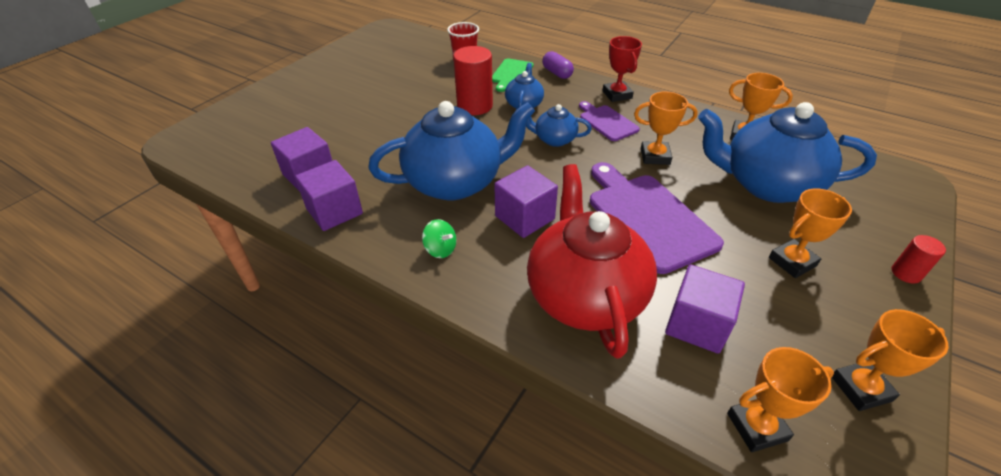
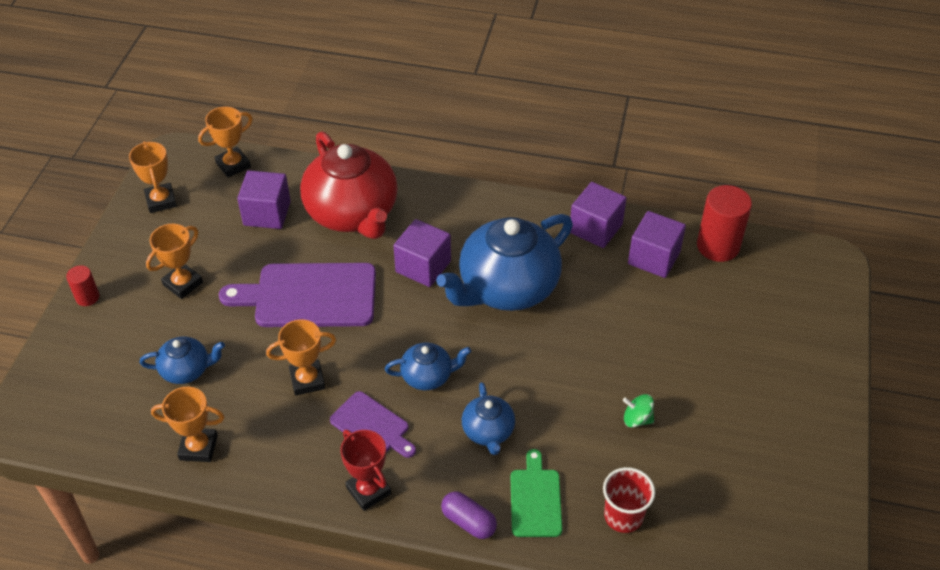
camera: 160 degrees right, 5 degrees up
green spinning top [422,219,456,258] -> green spinning top moved to [623,394,654,428]
red cylinder [453,46,493,115] -> red cylinder moved to [697,185,752,262]
purple cutting board [590,162,724,274] -> purple cutting board turned 135 degrees clockwise [219,263,376,327]
blue teapot [698,102,877,203] -> blue teapot [139,337,225,384], size x0.48
orange trophy [832,309,948,411] -> orange trophy turned 75 degrees counterclockwise [129,141,177,213]

